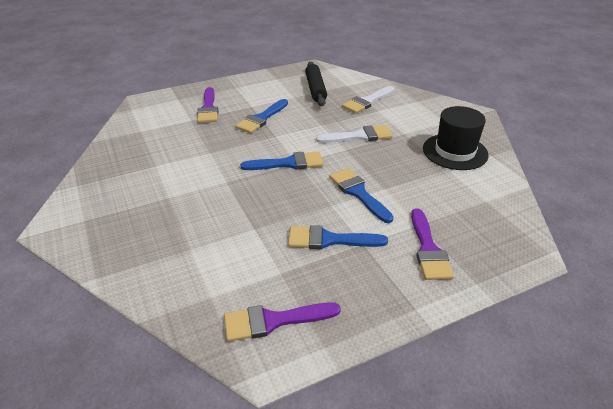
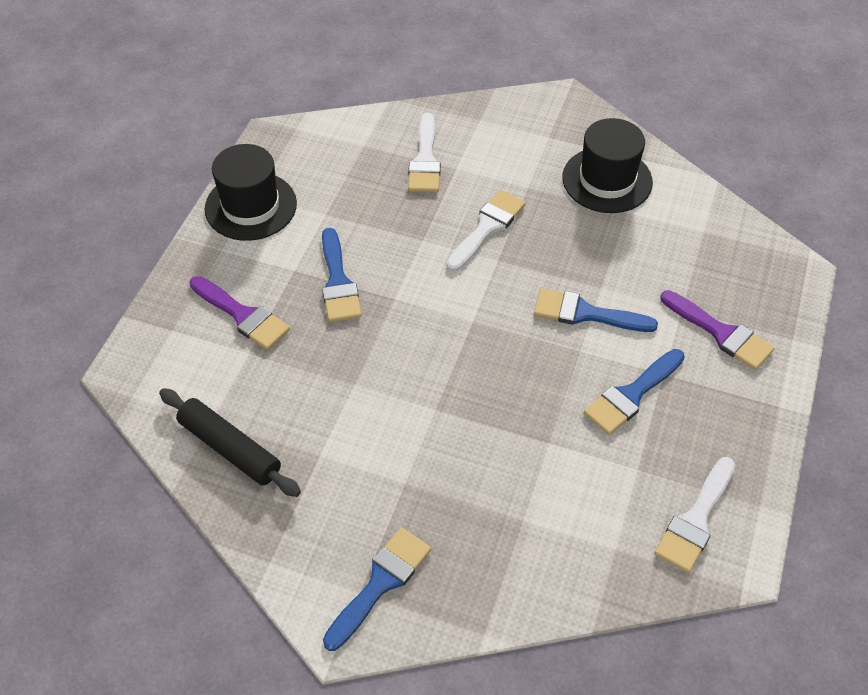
camera: 45 degrees left, 15 degrees up
purple brush [224,302,341,342] -> white brush [654,457,735,573]
blue brush [240,152,323,170] -> blue brush moved to [323,527,431,651]
black rolling pin [305,62,327,106] -> black rolling pin moved to [159,388,301,497]
none -> black hat [205,144,297,241]

